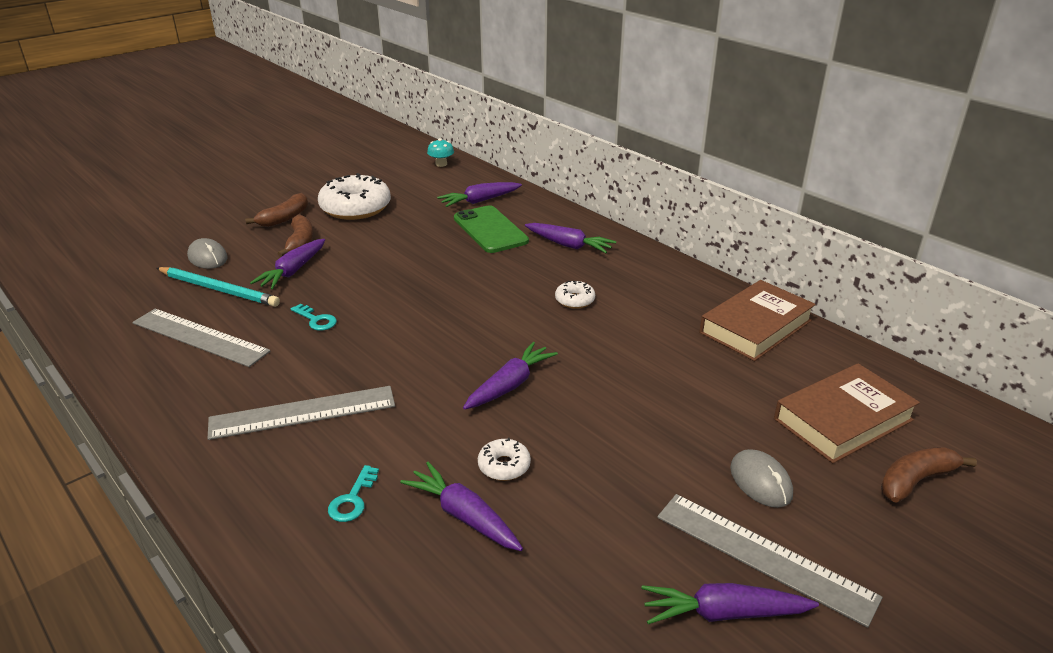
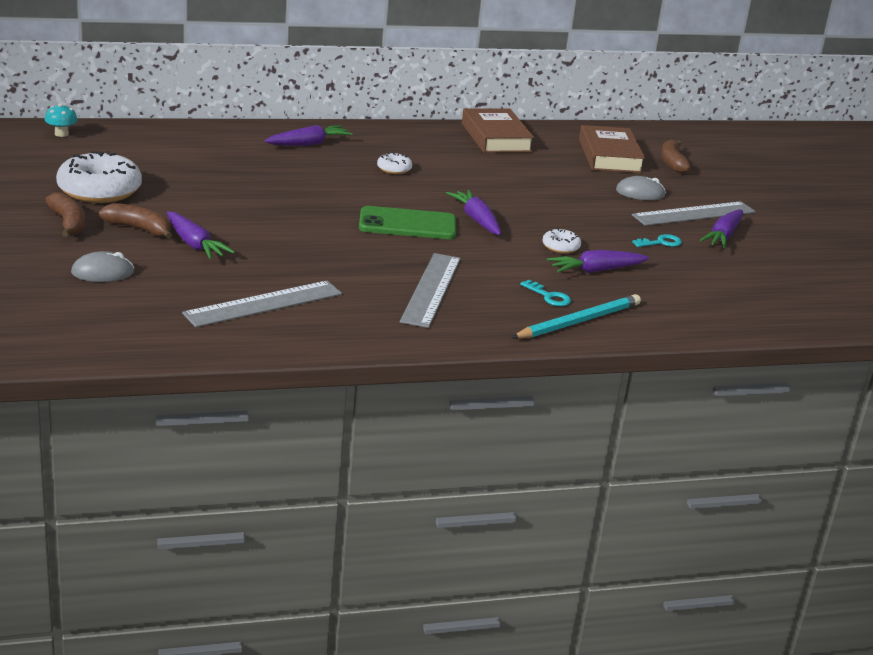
camera: 65 degrees left, 5 degrees down
turquoise pencil [157,267,280,307] -> turquoise pencil moved to [511,294,641,339]
turquoise key [291,304,337,331] -> turquoise key moved to [632,234,682,247]
purple carrot [437,182,522,207] -> none
green phone [454,205,529,253] -> green phone moved to [359,206,456,239]

